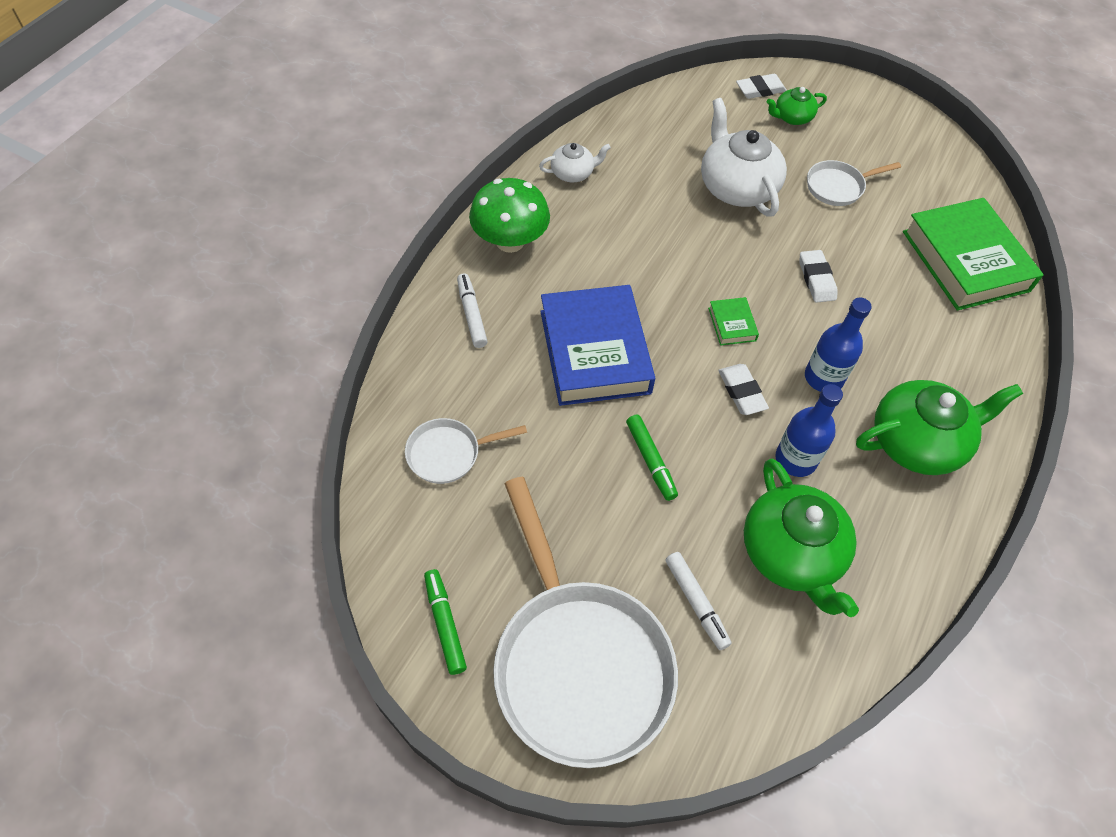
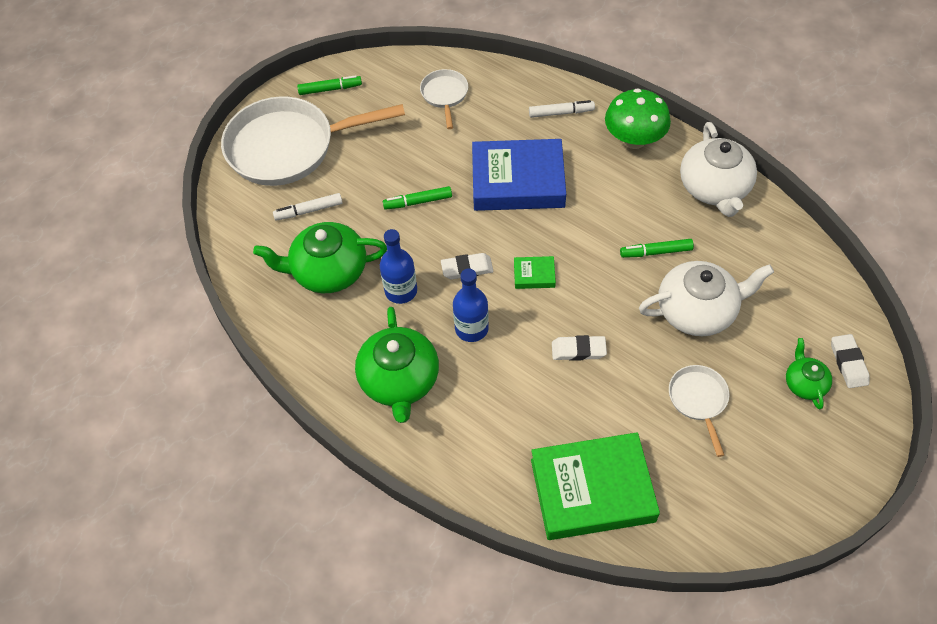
camera: 105 degrees right, 0 degrees up
white teapot [539,143,611,183] -> white teapot [680,122,757,217], size x1.89
none -> green marker [620,239,694,258]

